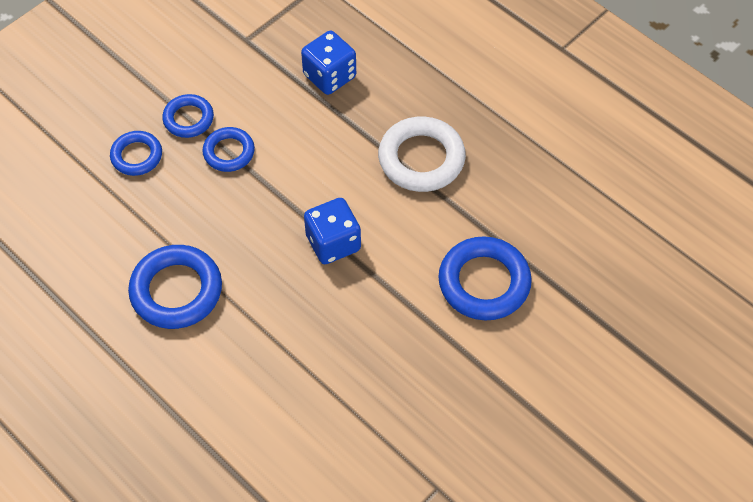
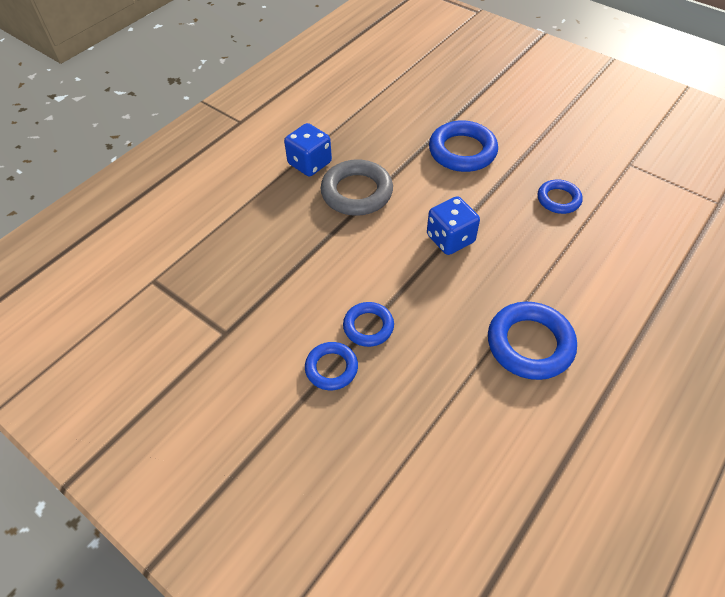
camera: 95 degrees left, 5 degrees down
blue ring [110,131,162,176] -> blue ring moved to [538,179,583,214]
blue dice [301,31,356,95] -> blue dice moved to [284,123,332,177]
white ring [378,117,466,192] -> grey ring [321,159,393,216]

